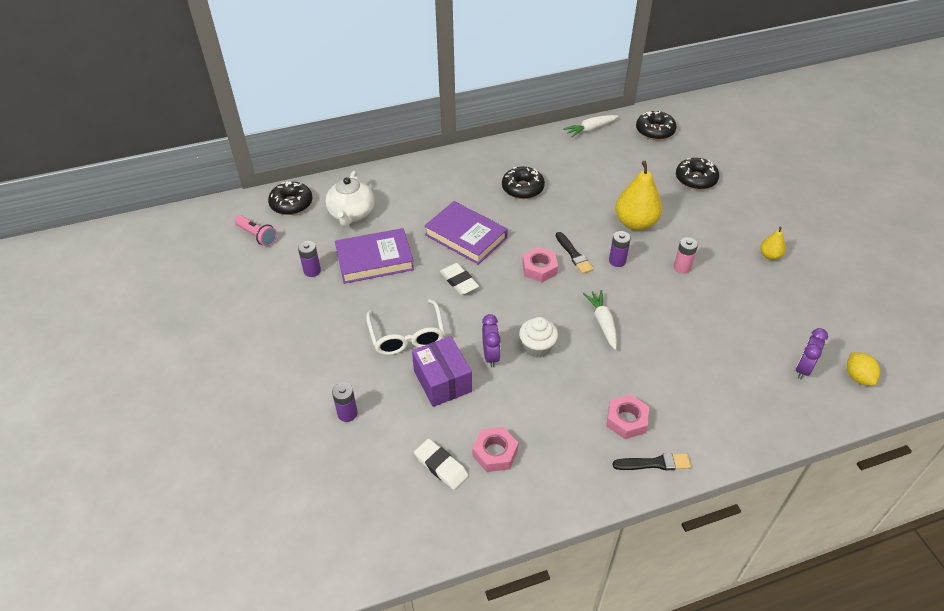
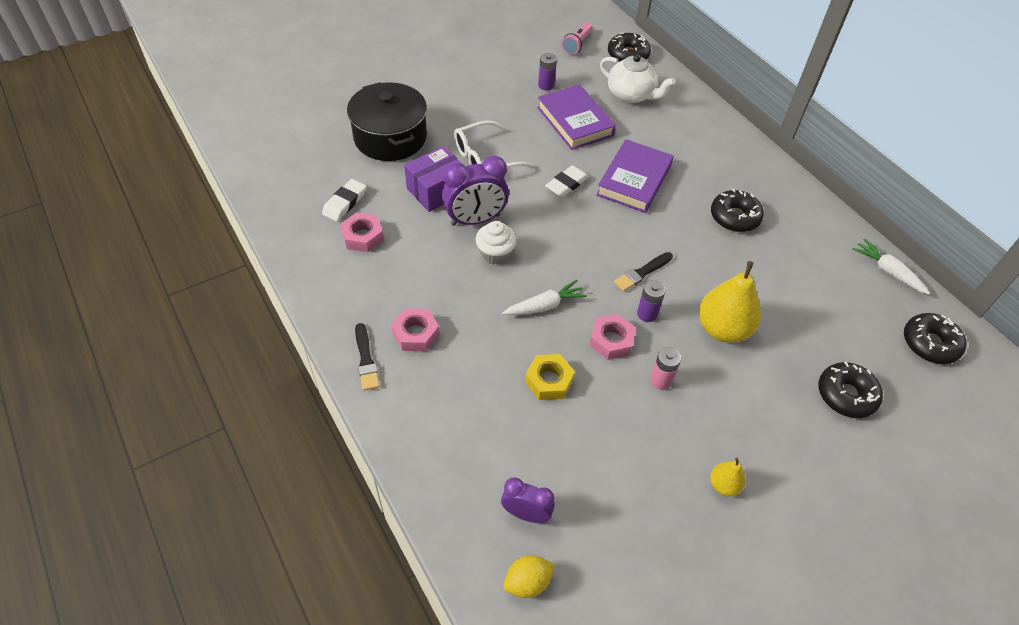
camera: 75 degrees right, 5 degrees up
white teapot [326,171,375,226] -> white teapot turned 135 degrees counterclockwise [600,54,676,103]
purple battery [332,383,358,422] -> black pot [347,82,427,161]
purple clock [482,314,501,368] -> purple clock [442,156,509,226], size x1.61
pink nut [522,247,558,282] -> pink nut moved to [589,314,636,360]
none -> yellow nut [525,354,575,400]

